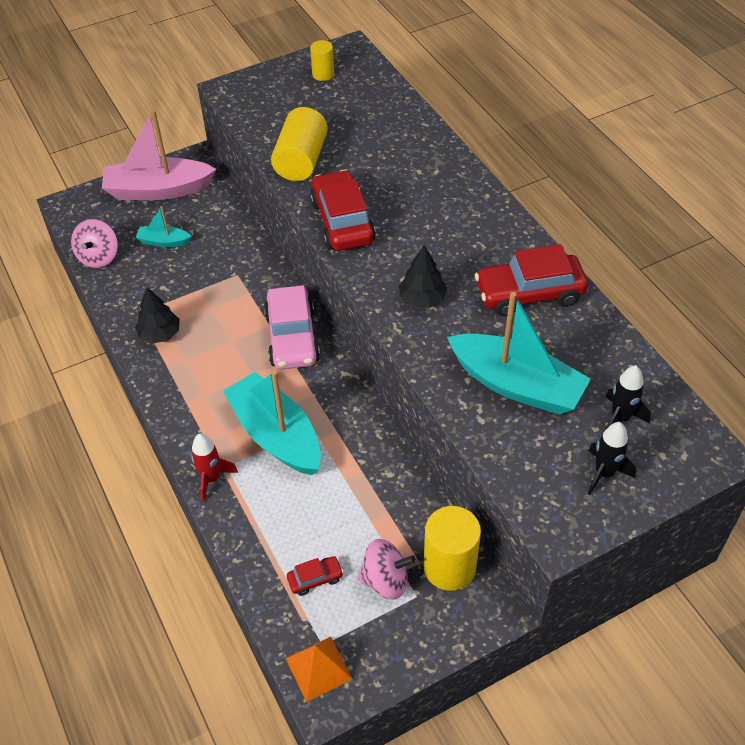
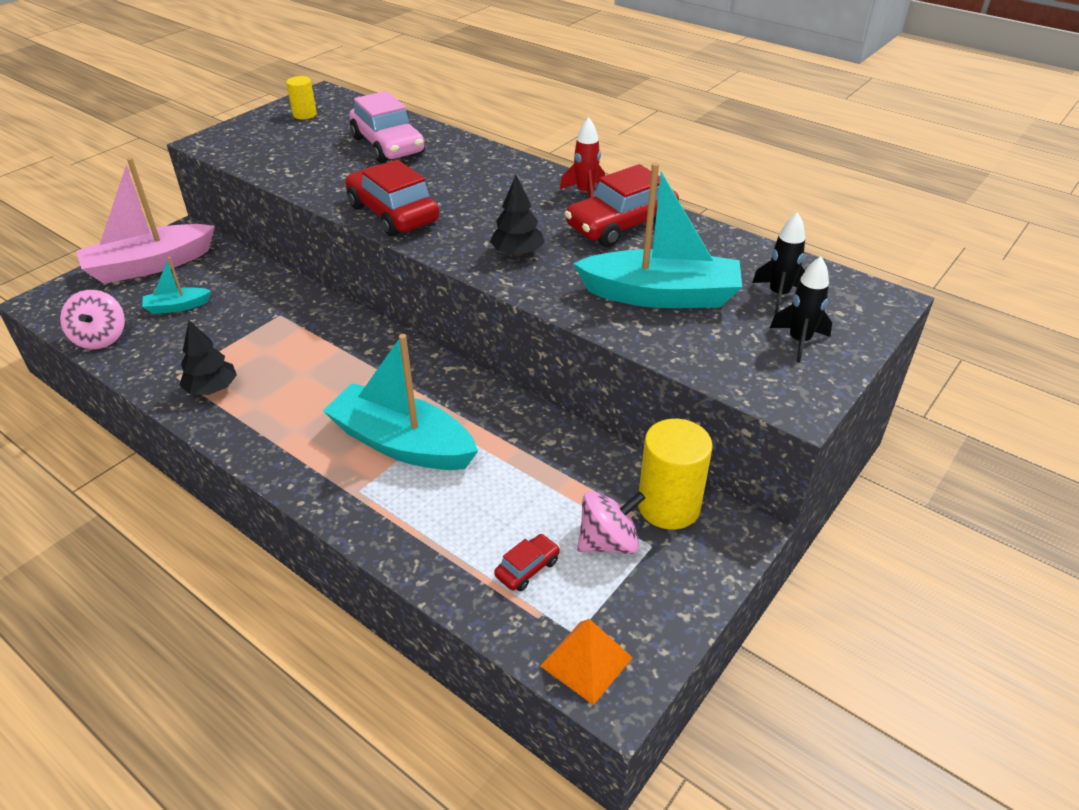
camera: 25 degrees left, 10 degrees down
red rocket [191,433,238,502] -> red rocket moved to [560,117,605,198]
pink car [264,285,320,370] -> pink car moved to [349,91,425,163]
yellow cylinder [271,107,328,181] -> none

